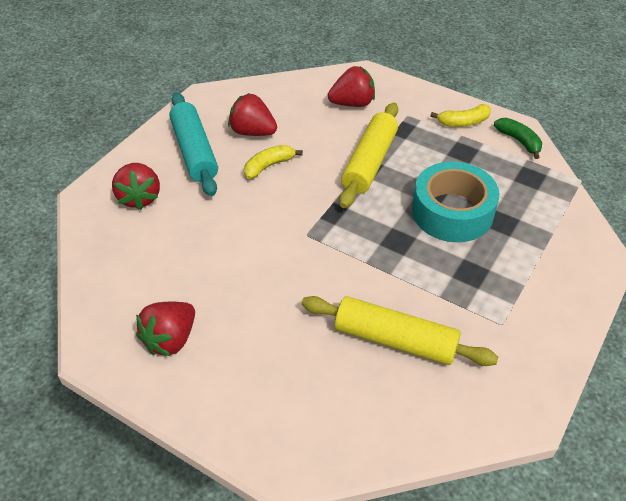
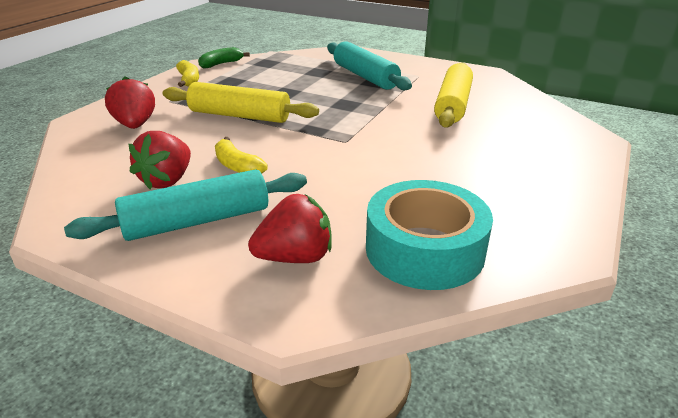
camera: 95 degrees left, 15 degrees down
red strawberry [136,302,195,356] -> none
turquoise tape [412,162,500,242] -> turquoise tape moved to [366,180,493,290]
none -> turquoise rolling pin [327,41,412,90]

